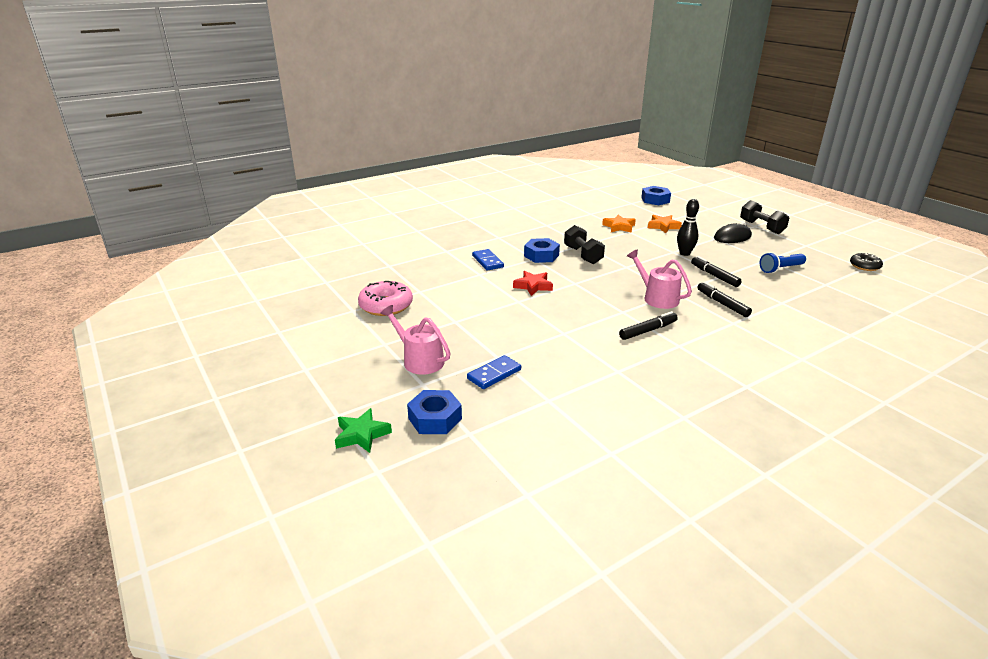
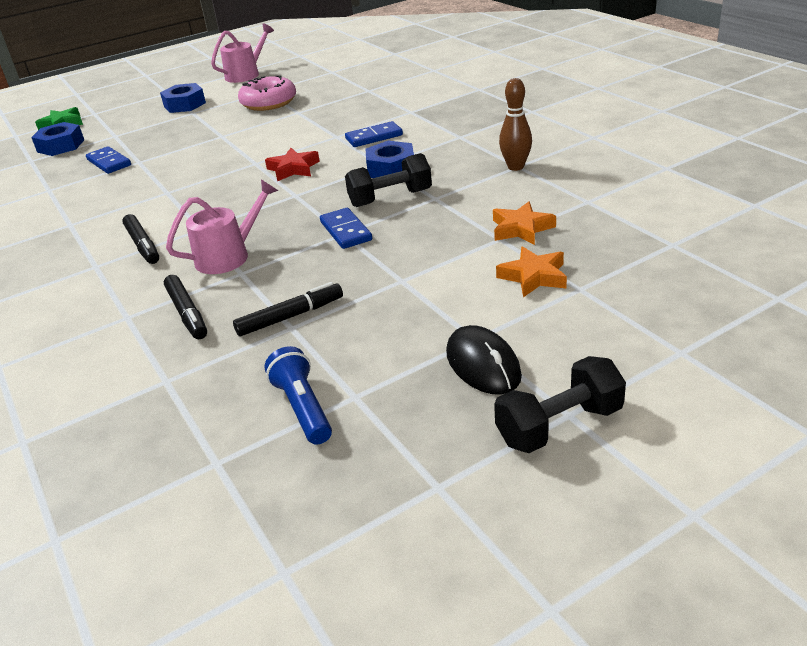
camera: 95 degrees right, 5 degrees up
pink watering can [380,305,451,375] -> pink watering can moved to [211,23,274,83]
blue nut [641,186,671,205] -> blue nut moved to [160,83,206,113]
black bowling pin [677,199,699,256] -> none
black marker [697,282,752,317] -> black marker turned 90 degrees clockwise [164,275,207,339]
black donut [850,253,883,271] -> none
none -> blue domino [320,208,372,249]
none -> brown bowling pin [499,78,532,171]

